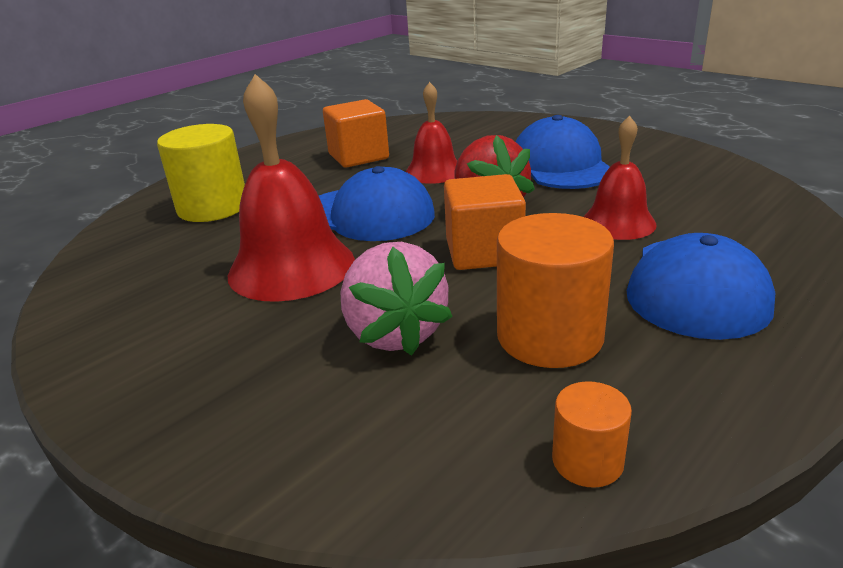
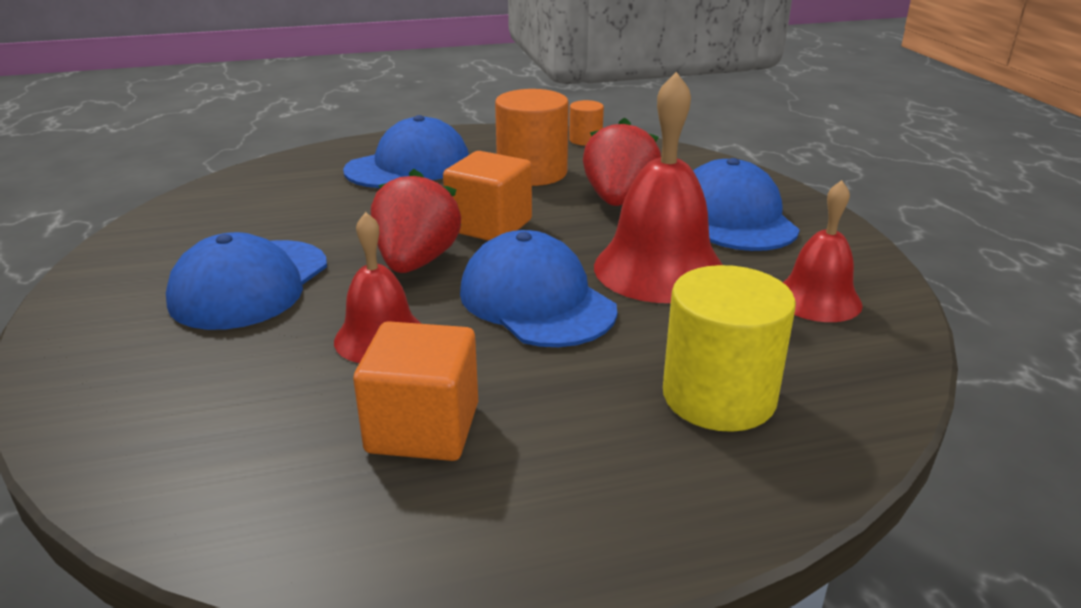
camera: 150 degrees left, 0 degrees up
pink strawberry [341,242,453,356] -> red strawberry [583,118,661,206]
red bell [583,115,657,240] -> red bell moved to [783,180,863,322]
none -> blue cap [693,158,800,251]

